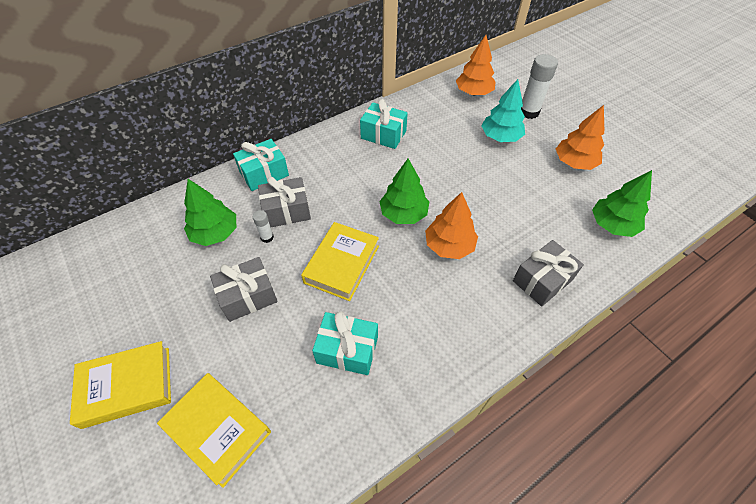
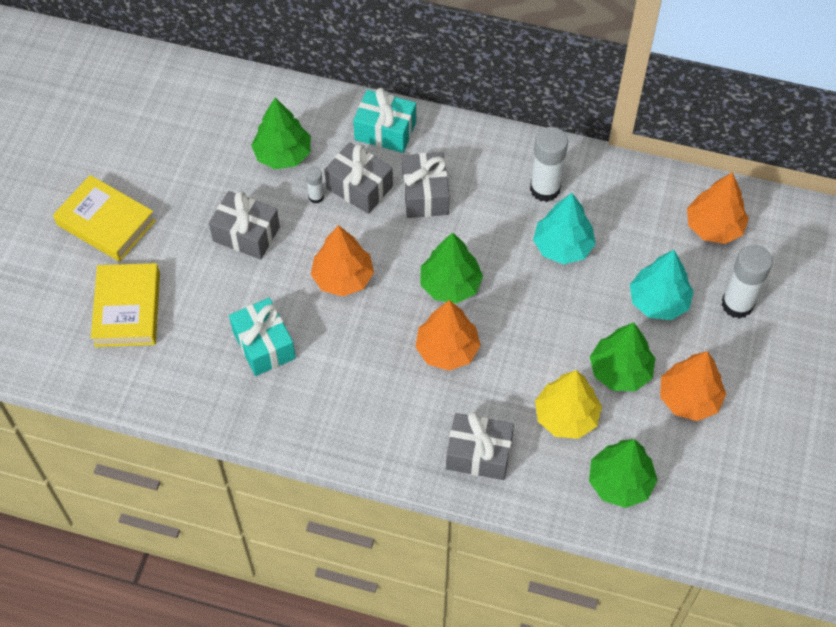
camera: 50 degrees right, 5 degrees up
yellow book [301,222,379,301] -> orange tree [311,225,374,297]
turquoise gift [360,99,408,149] -> white glue stick [530,127,568,202]
none -> grey gift [402,152,449,218]
none -> turquoise tree [533,193,596,264]
none -> yellow tree [535,370,602,439]
none -> green tree [590,322,656,391]

